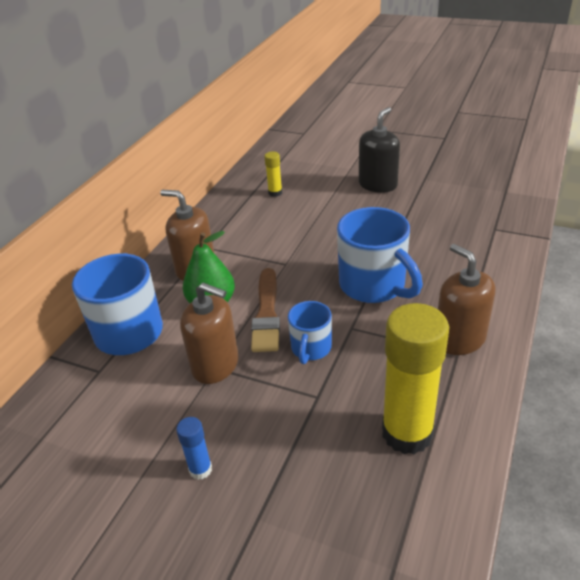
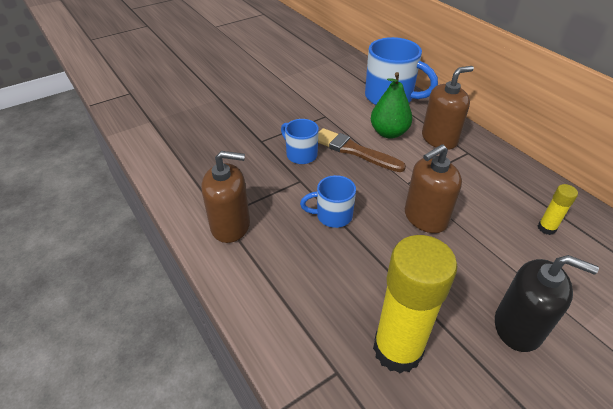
camera: 120 degrees right, 5 degrees up
blue glue stick [176,417,212,480] -> none
brown soap dispenser [180,283,239,384] -> brown soap dispenser moved to [405,144,462,233]
blue mug [337,207,423,303] -> blue mug [300,175,356,228], size x0.56
black soap dispenser [359,107,400,193] -> black soap dispenser turned 45 degrees counterclockwise [495,255,599,352]
yellow glue stick [382,303,449,455] -> yellow glue stick moved to [373,235,457,373]

